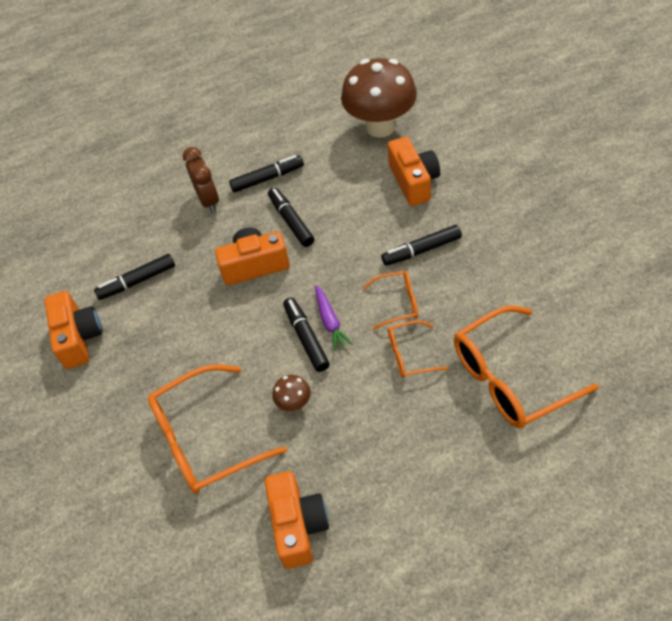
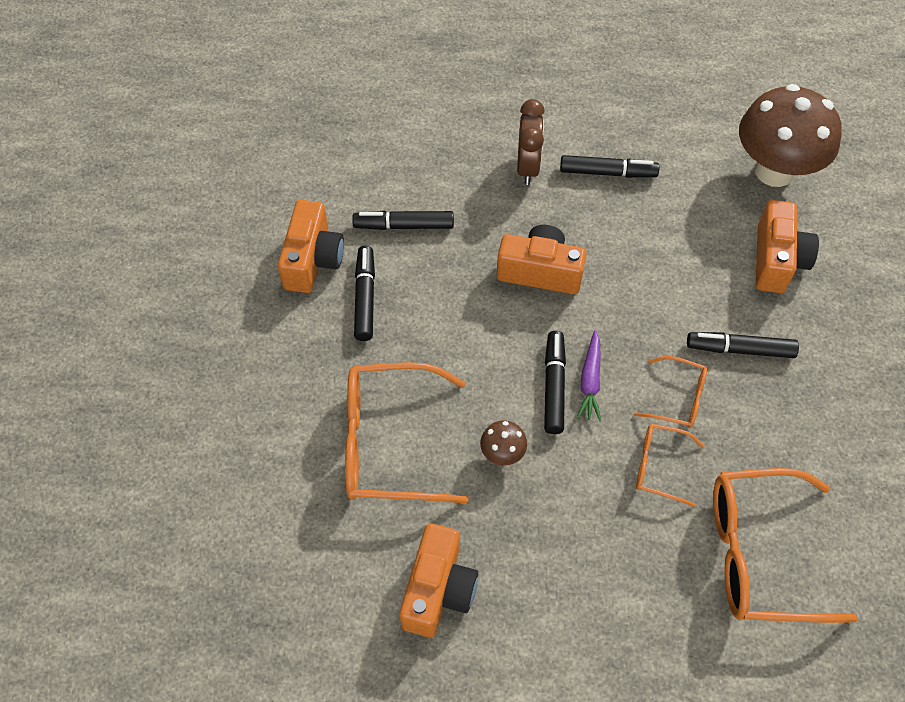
camera: 20 degrees right, 5 degrees up
black marker [268,188,314,247] -> black marker moved to [354,246,375,341]

